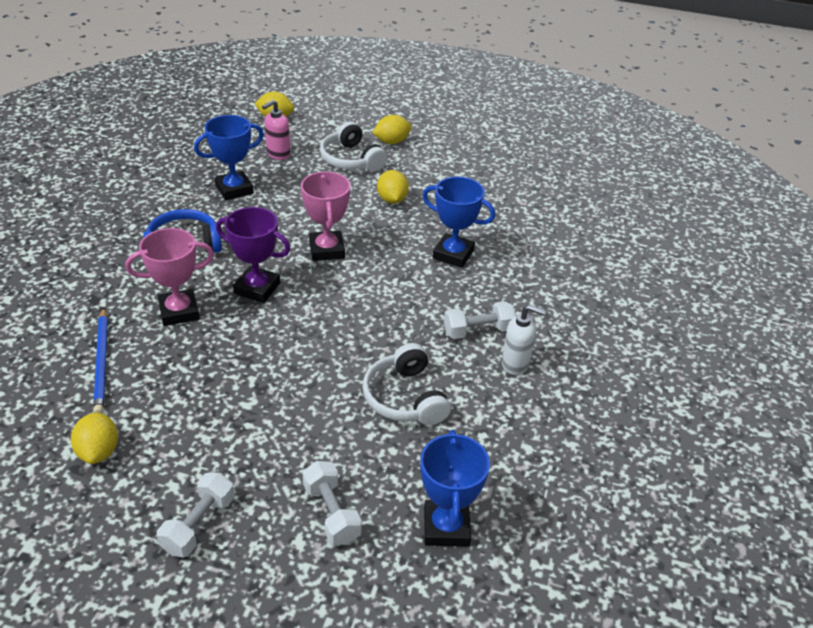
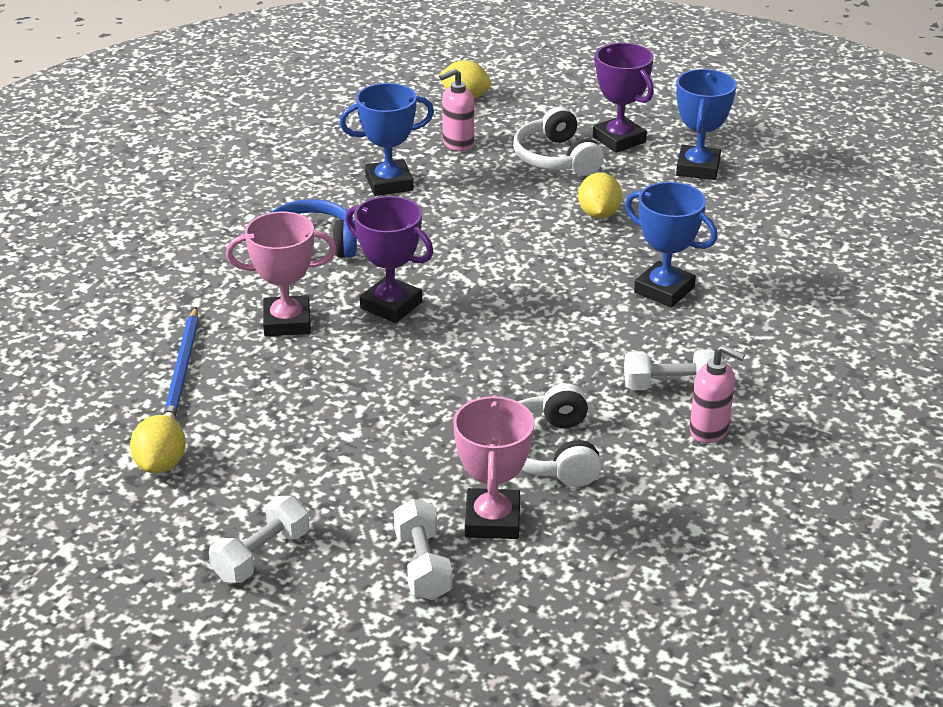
camera: 15 degrees right, 5 degrees down
pink trophy [301,172,350,261] -> pink trophy moved to [453,395,534,539]
yellow lemon [372,115,412,144] -> purple trophy [593,43,654,153]
blue trophy [420,430,490,547] -> blue trophy moved to [676,69,737,180]
white soap dispenser [502,305,546,375] -> pink soap dispenser [690,345,745,444]

